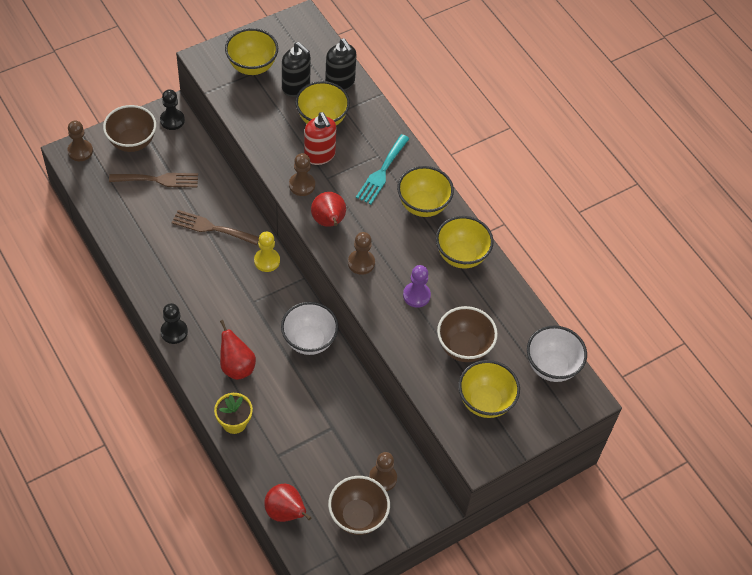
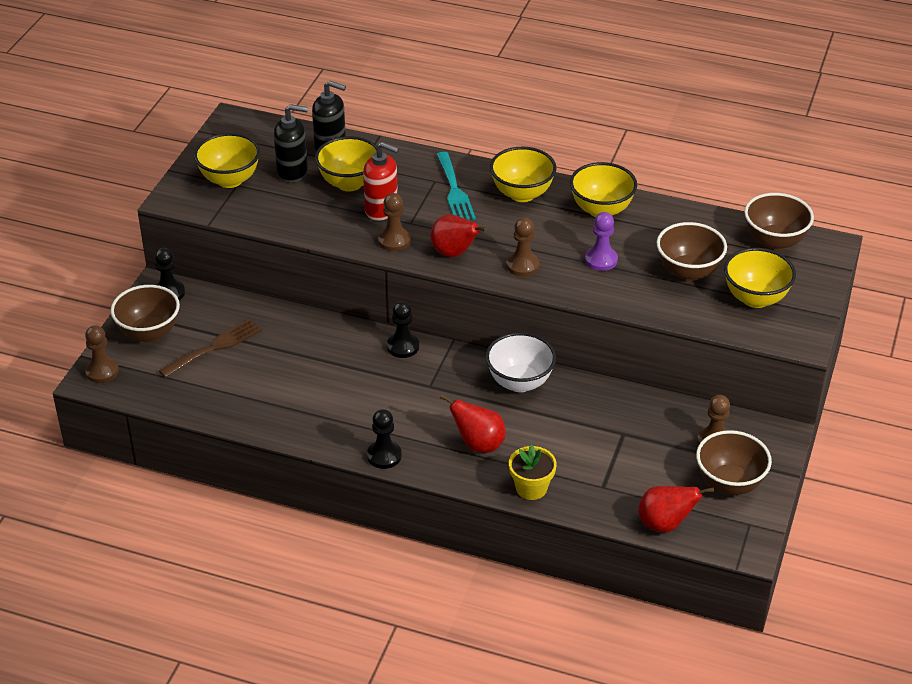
camera: 35 degrees left, 15 degrees down
brown fork [171,210,259,245] -> none
yellow pawn [254,232,280,272] -> black pawn [387,301,419,358]
white bowl [527,326,587,382] -> brown bowl [744,193,814,250]

